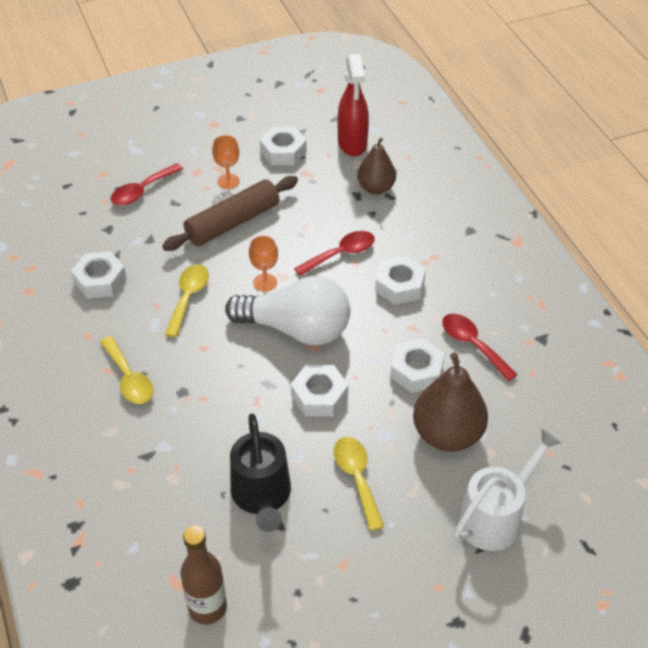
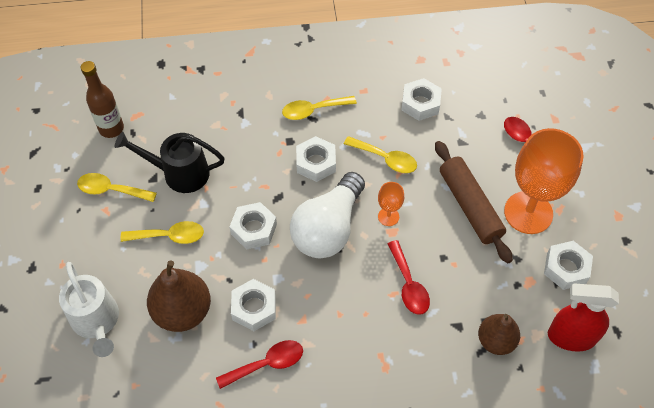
camera: 105 degrees right, 10 degrees up
orange goblet [212,135,240,189] -> orange goblet [504,128,584,234], size x2.26
white nut [375,255,426,305] -> white nut moved to [296,136,336,182]
none -> yellow spoon [77,173,157,202]

